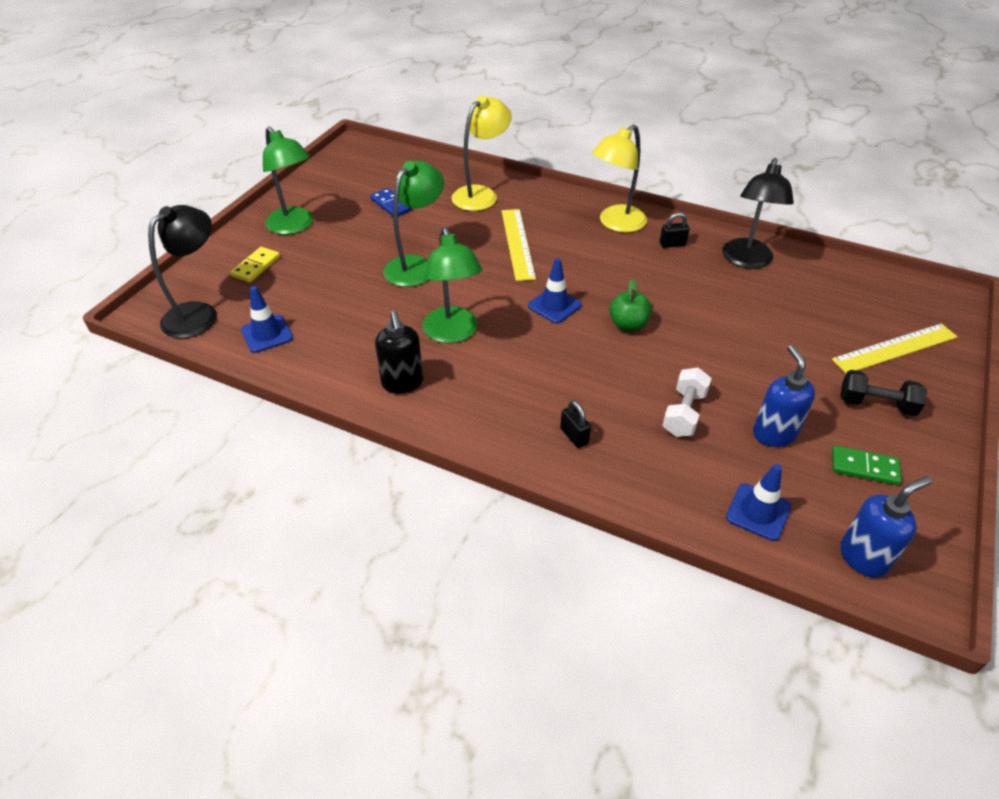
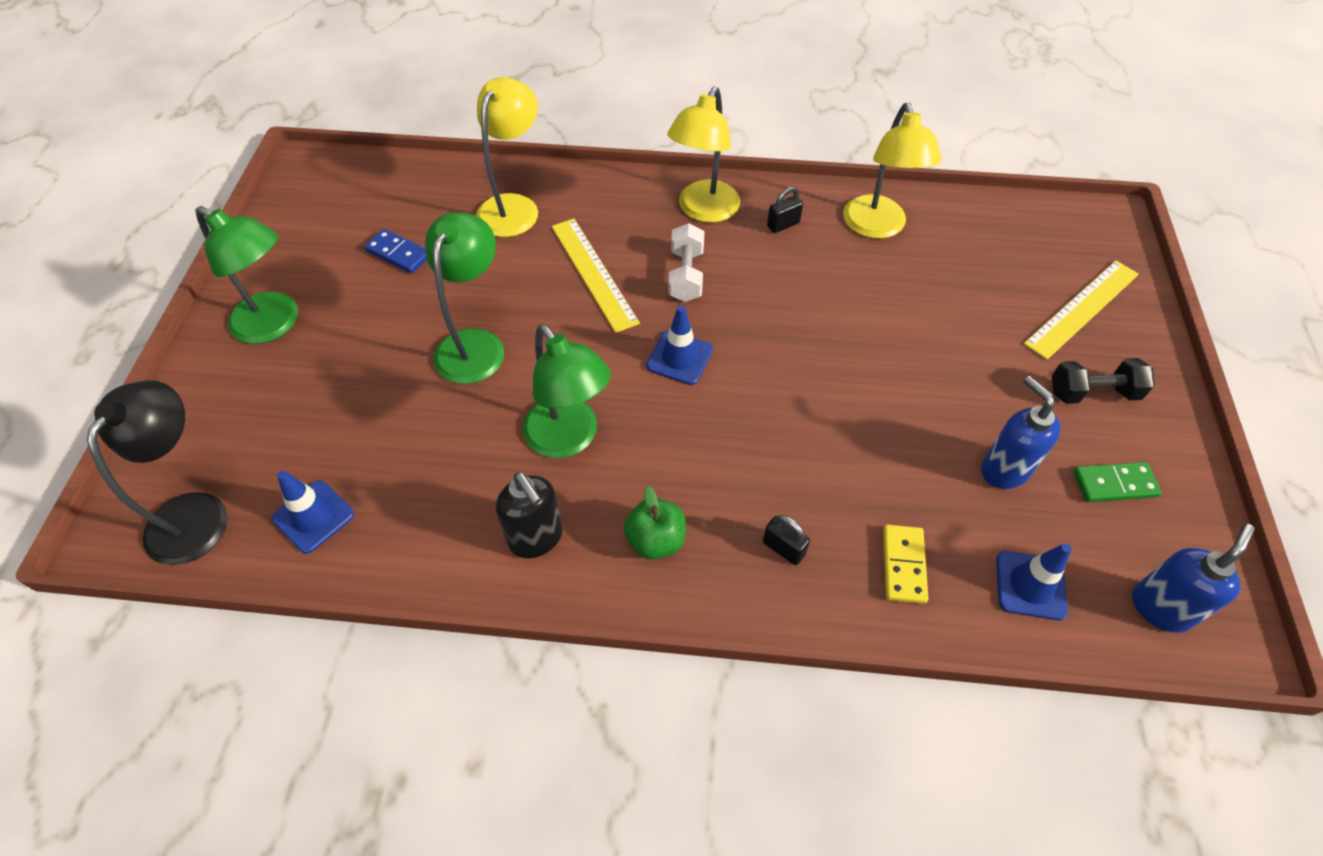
camera: 20 degrees left, 10 degrees up
yellow domino [230,247,280,282] -> yellow domino moved to [883,525,928,604]
green apple [609,279,652,331] -> green apple moved to [624,486,686,559]
white dumbbell [662,368,712,437] -> white dumbbell moved to [669,223,705,302]
black lamp [722,158,794,269] -> yellow lamp [843,103,942,239]

